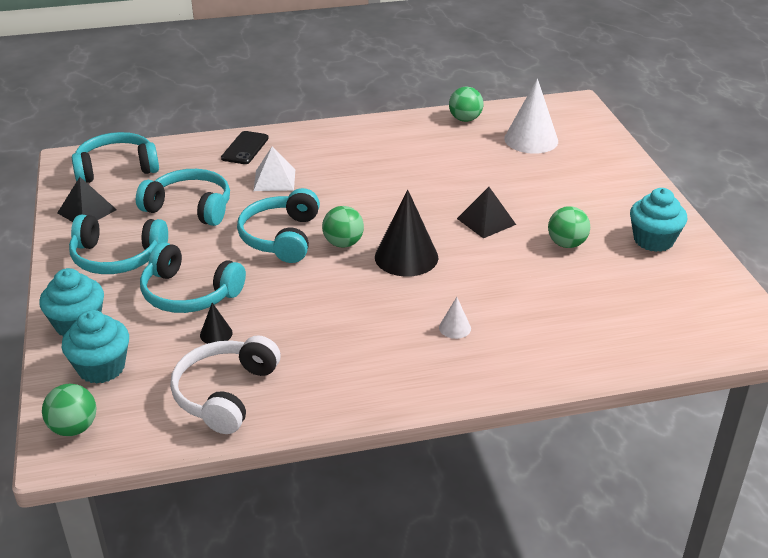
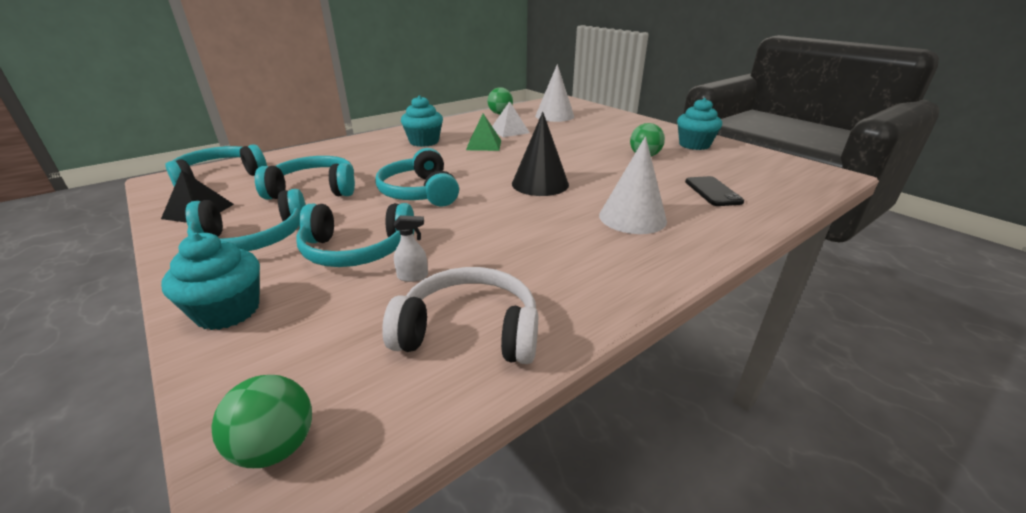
camera: 25 degrees left, 5 degrees down
turquoise cupcake [61,310,129,384] -> turquoise cupcake moved to [401,95,443,147]
white headphones [170,335,281,434] -> white headphones turned 105 degrees clockwise [382,267,538,364]
black cone [200,303,233,344] -> white spray bottle [394,215,428,282]
black phone [221,131,269,164] -> black phone moved to [685,176,744,206]
white pyramid [253,146,295,191] -> white pyramid moved to [492,101,530,137]
green ball [322,206,364,248] -> none
white cone [439,297,471,339] -> white cone [599,136,667,234], size x2.17
black pyramid [457,187,516,238] -> none
none -> green pyramid [466,114,501,151]

